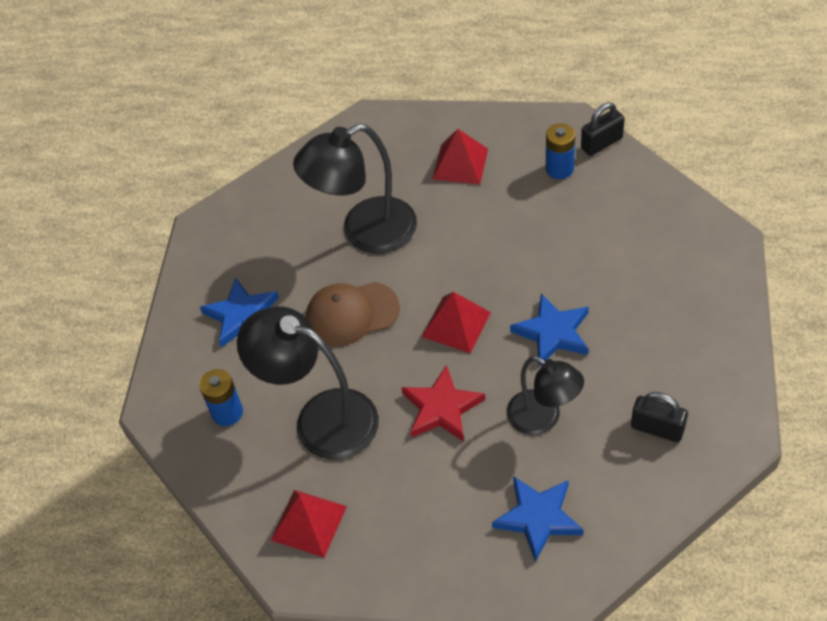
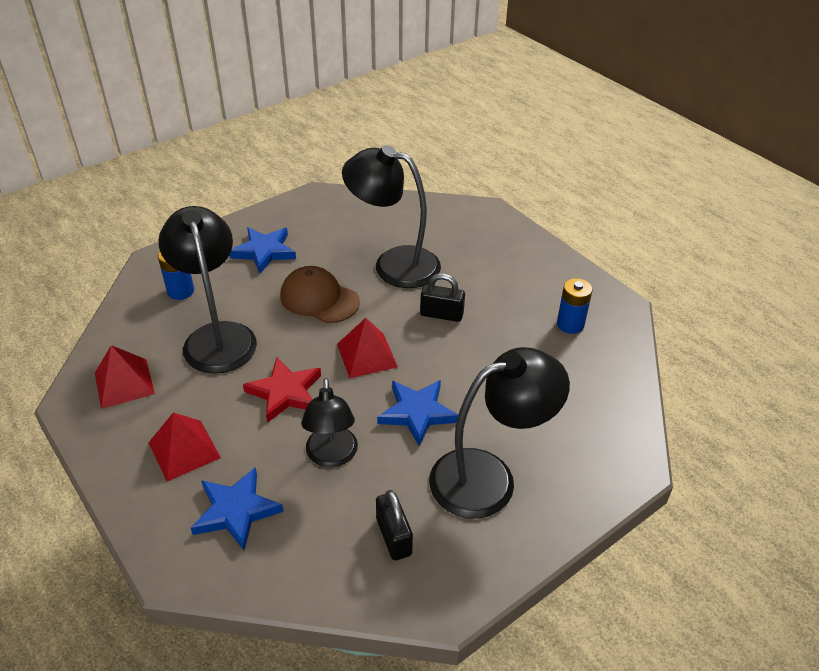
camera: 40 degrees right, 10 degrees down
red pyramid [432,129,488,185] -> red pyramid moved to [148,412,221,481]
black padlock [581,103,625,156] -> black padlock moved to [420,273,465,322]
none -> black lamp [429,347,570,519]

